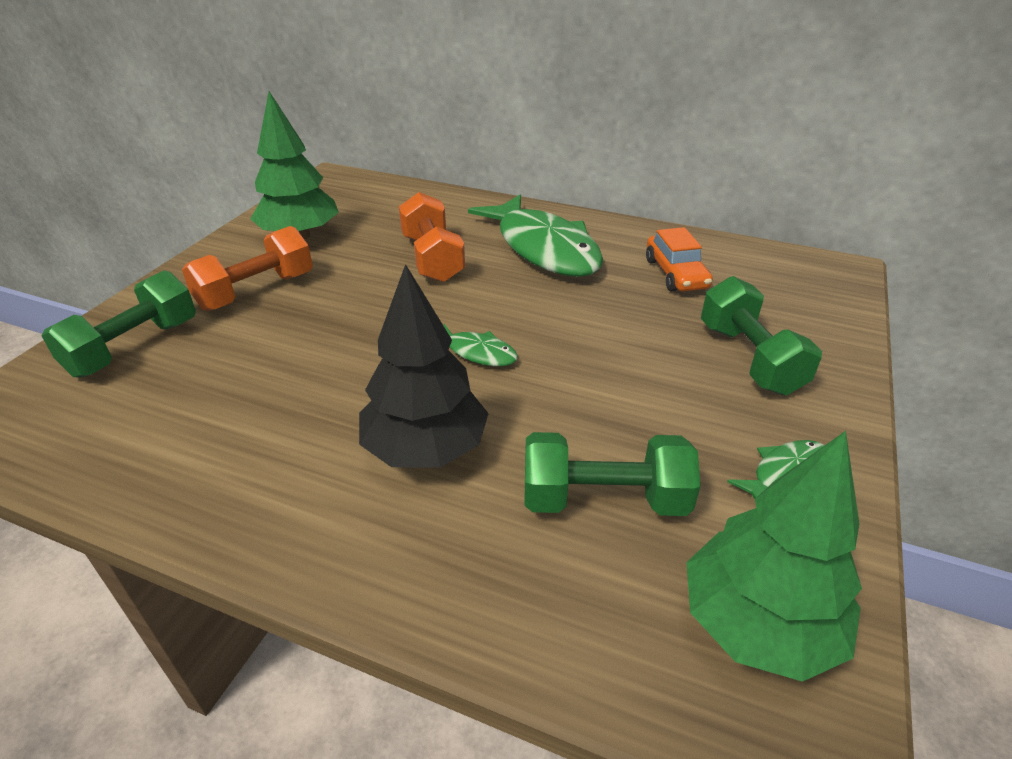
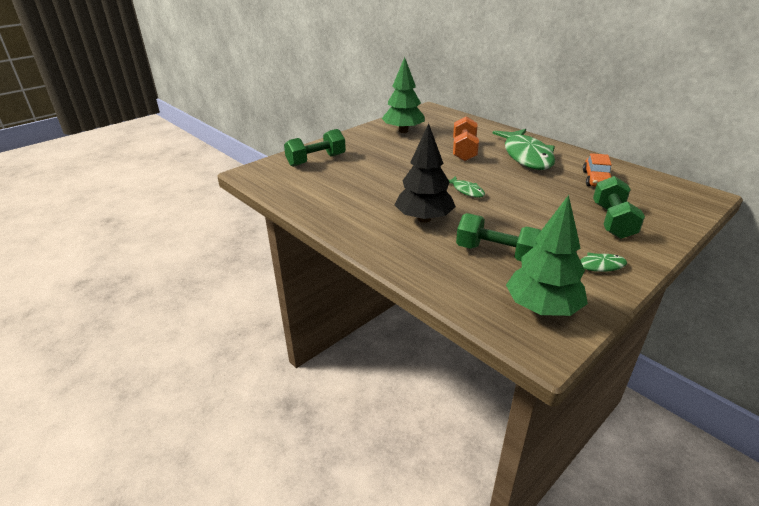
camera: 25 degrees right, 5 degrees down
orange dumbbell [182,226,313,311] -> none

